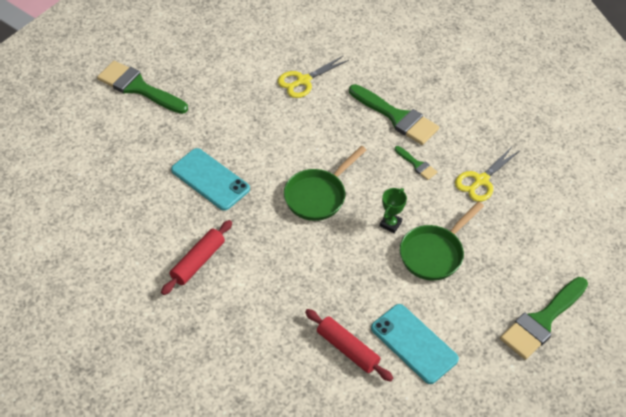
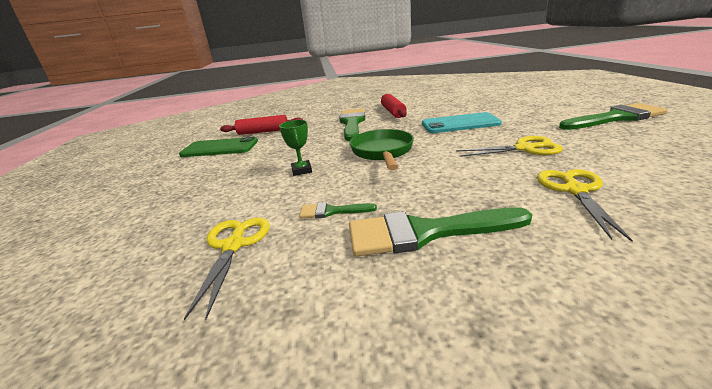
camera: 140 degrees right, 25 degrees down
turquoise phone [371,304,459,384] -> green phone [179,136,258,157]
green pan [400,201,484,281] -> none
green brush [500,277,588,360] -> green brush moved to [339,109,365,141]
none -> yellow scissors [456,136,563,157]

